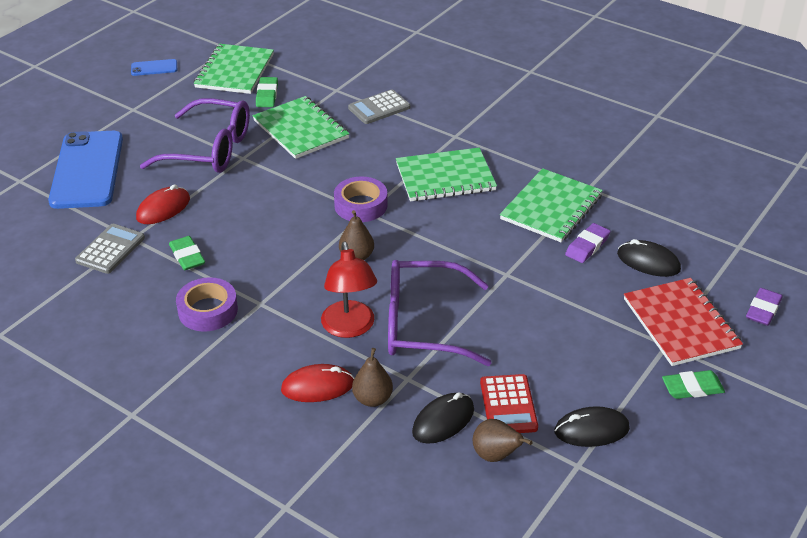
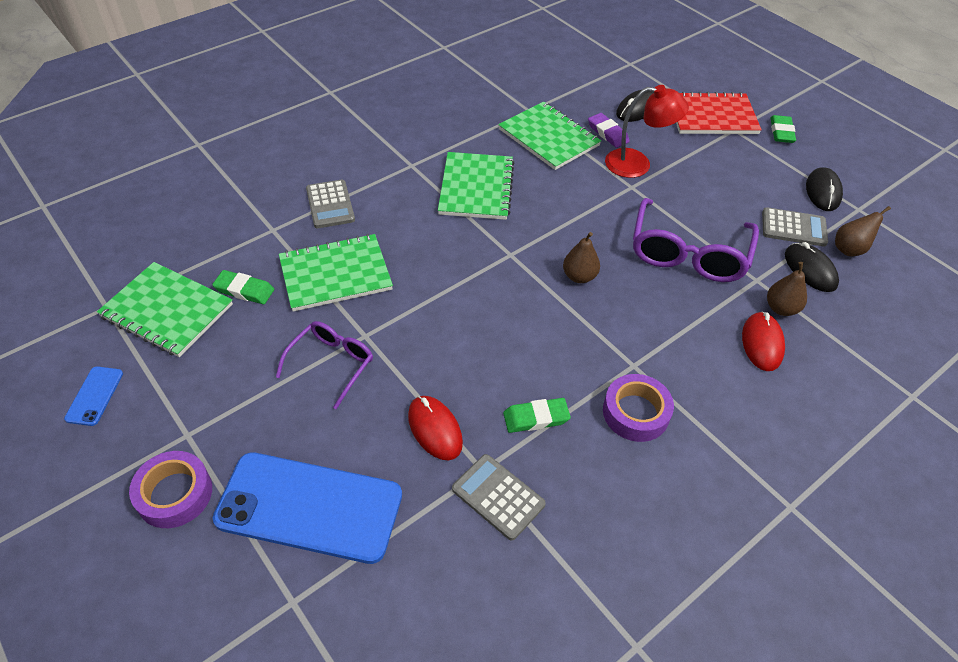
camera: 75 degrees left, 10 degrees up
purple glasses [140,98,250,173] -> purple glasses [276,321,373,409], size x0.60
red lamp [321,241,377,338] -> red lamp moved to [605,85,689,178]
purple tape [334,176,388,222] -> purple tape moved to [129,451,212,528]
red calculator [480,374,538,433] -> grey calculator [762,207,828,247]
purple eraser [746,288,782,326] -> none

